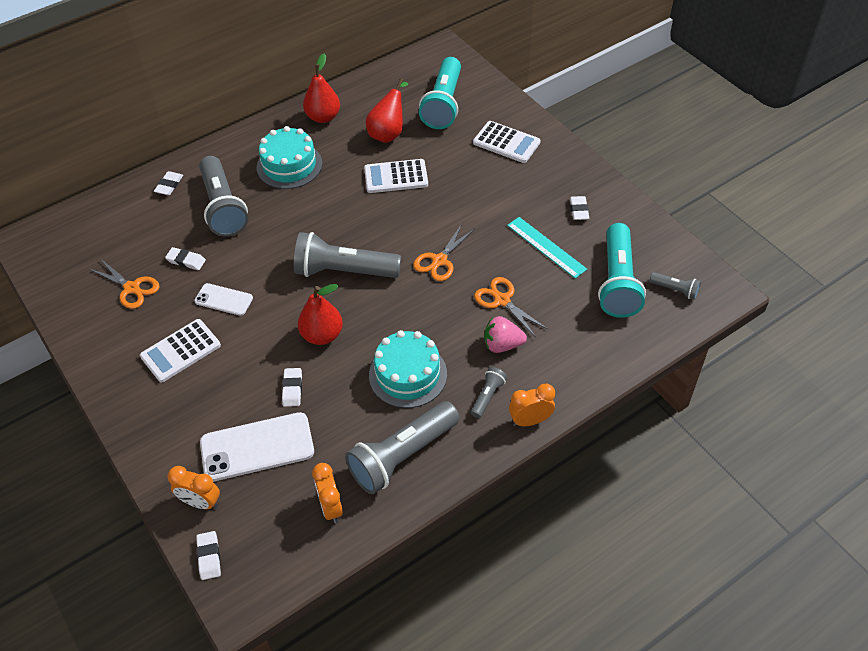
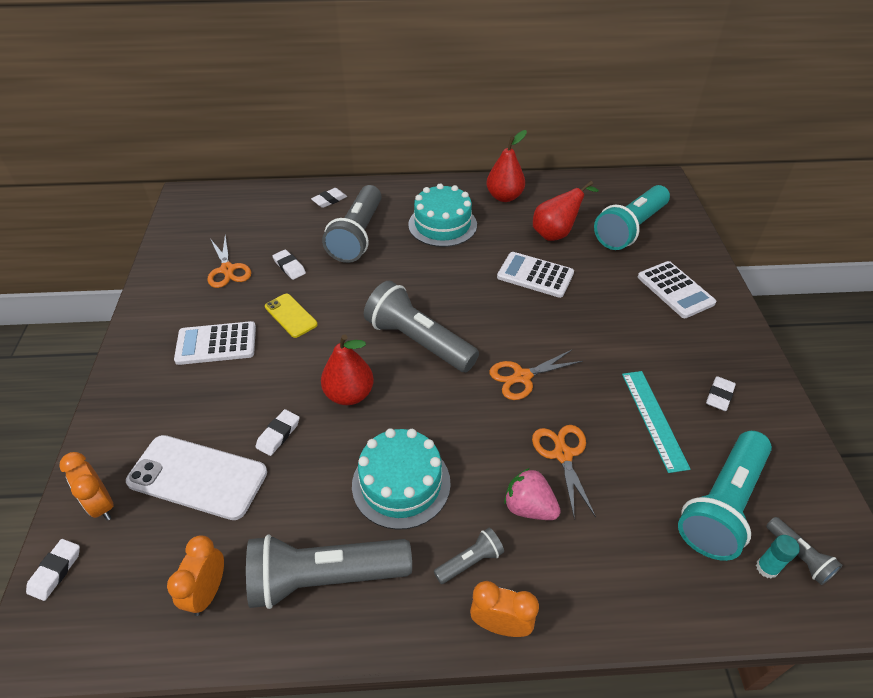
camera: 30 degrees right, 5 degrees down
white phone [194,283,253,316] -> yellow phone [265,294,318,338]
none -> turquoise glue stick [756,535,800,579]

